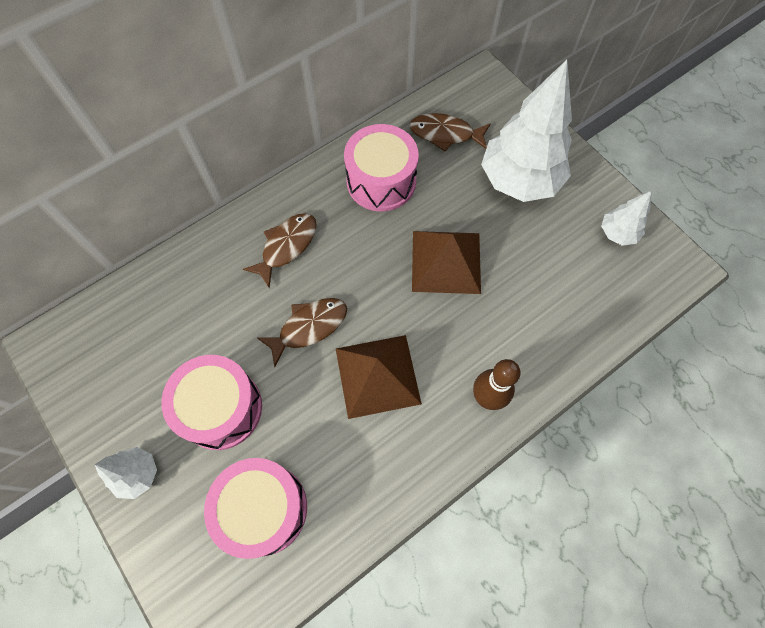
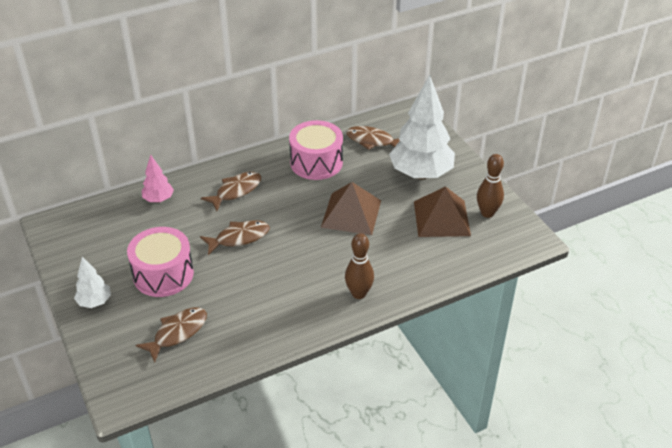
camera: 10 degrees right, 25 degrees down
pink drum [204,458,307,559] -> brown fish [136,307,207,362]
brown pyramid [336,335,422,419] -> brown pyramid moved to [414,186,471,237]
white tree [601,190,652,246] -> brown bowling pin [477,154,504,218]
none -> pink tree [142,155,174,202]

